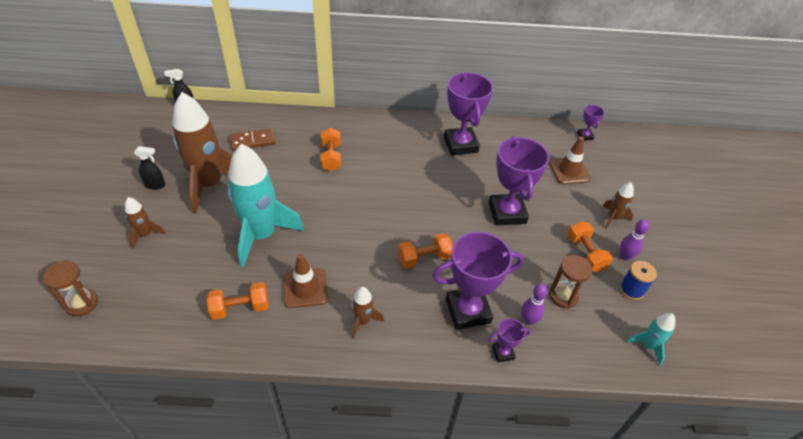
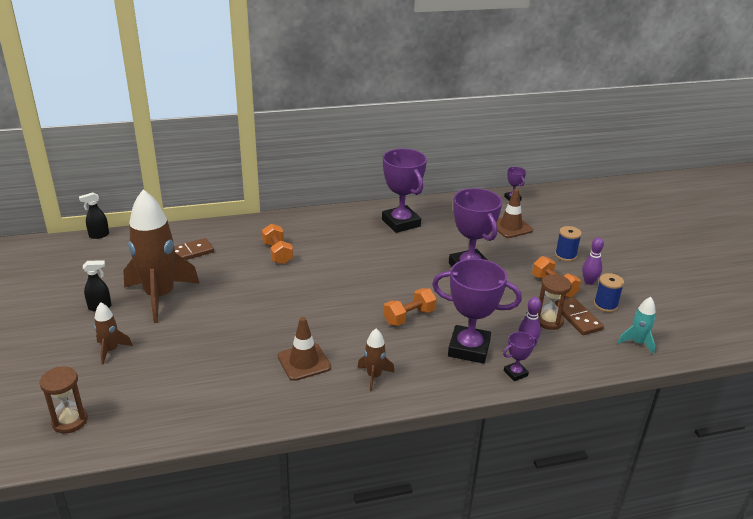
camera: 15 degrees left, 15 degrees down
orange dumbbell [207,282,269,320] -> none
turquoise rocket [227,144,304,268] -> none
purple trophy [432,232,524,330] -> purple trophy turned 45 degrees clockwise [432,259,522,364]
brown rocket [603,182,634,228] -> blue spool [555,226,582,261]
none -> brown domino [557,298,604,335]

